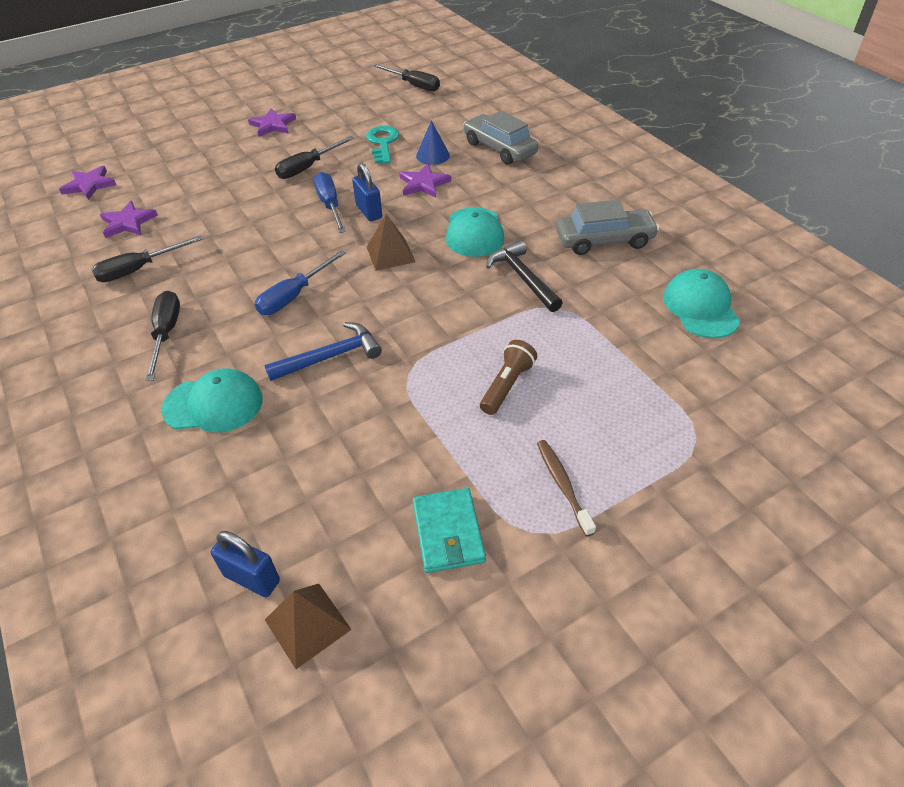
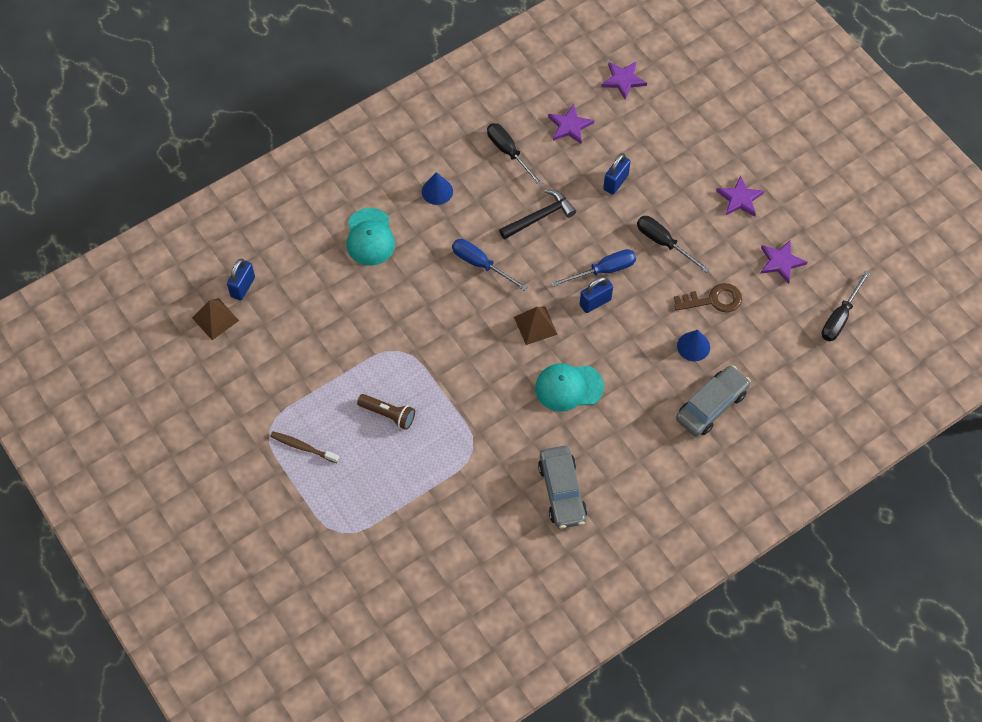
camera: 85 degrees right, 15 degrees up
black screwdriver [145,291,180,381] -> blue cone [422,172,453,205]
blue hammer [264,322,382,381] -> none
turquoise key [366,126,399,164] -> brown key [674,283,742,312]
purple star [399,164,451,198] -> purple star moved to [760,240,808,284]
turquoise wallet [413,488,486,573] -> none
black hammer [486,240,563,312] -> black hammer moved to [499,190,576,240]
brown toothbrush [537,440,596,536] -> brown toothbrush turned 135 degrees counterclockwise [270,431,339,463]
turquoise cap [663,269,740,338] -> none
none -> blue padlock [603,153,631,195]

